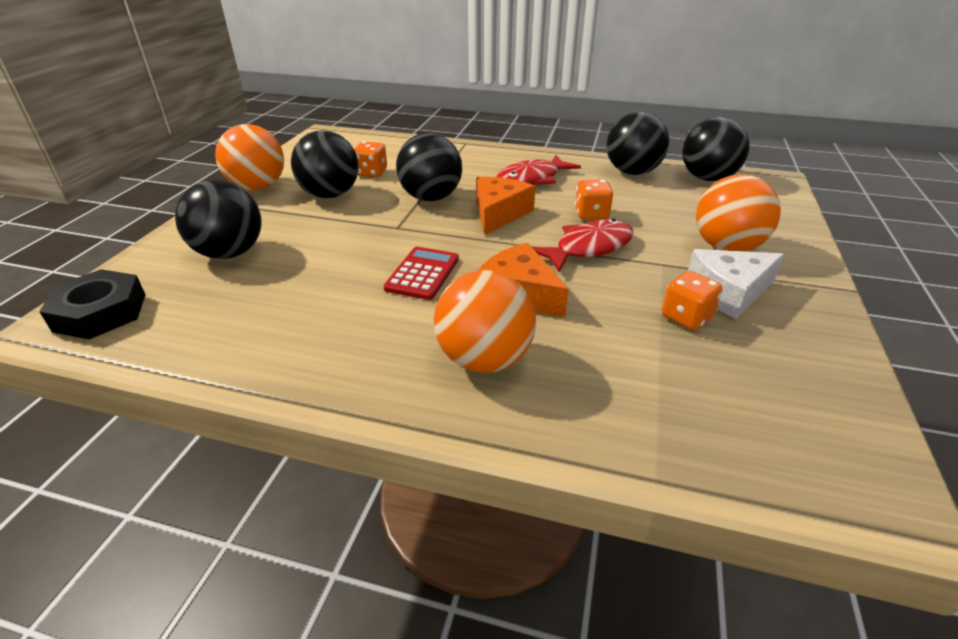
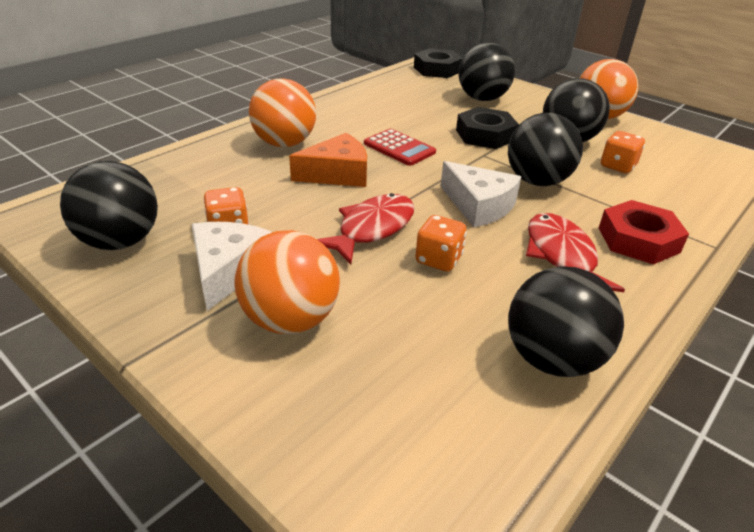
camera: 115 degrees right, 0 degrees up
orange cheese [476,177,536,235] -> white cheese [440,161,521,227]
red fish [532,219,634,272] -> red fish turned 135 degrees counterclockwise [317,193,414,264]
black ball [682,117,750,181] -> black ball moved to [60,161,158,250]
none -> black nut [456,107,519,149]
none -> red nut [599,200,689,265]

